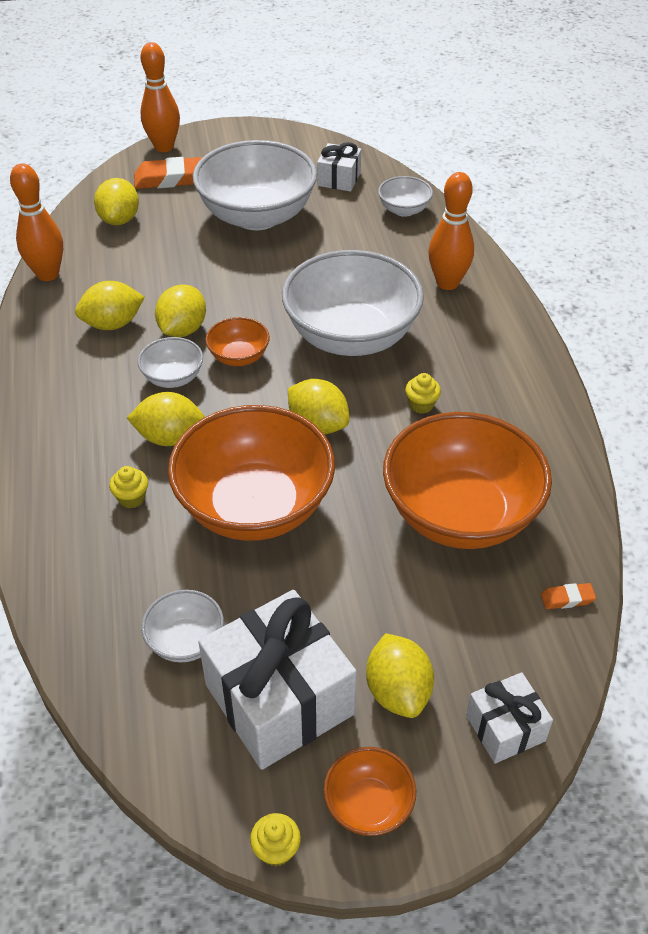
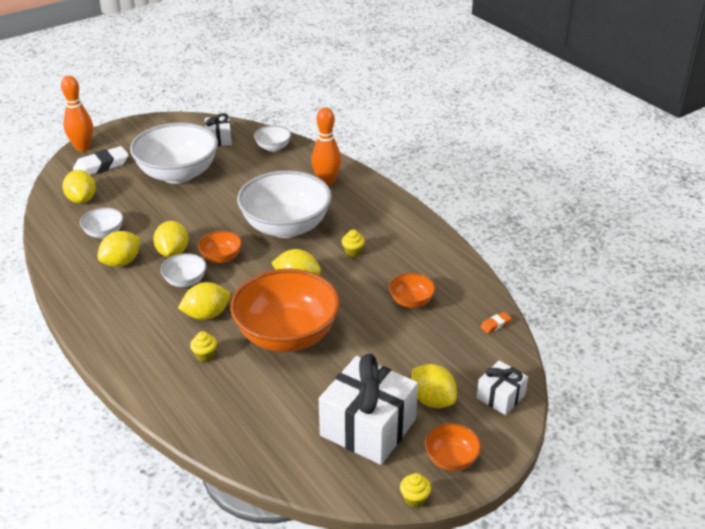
camera: 25 degrees left, 10 degrees down
orange bowling pin [10,163,63,281] -> none
orange eraser [134,157,203,189] -> white eraser [73,146,129,175]
white bowl [141,590,224,662] -> white bowl moved to [80,208,123,239]
orange bowl [383,412,552,549] -> orange bowl [389,273,436,308], size x0.45

